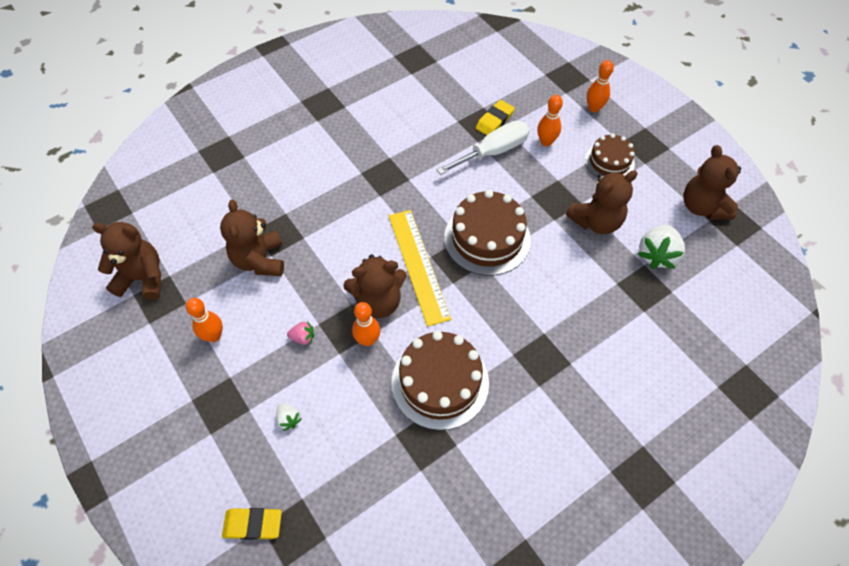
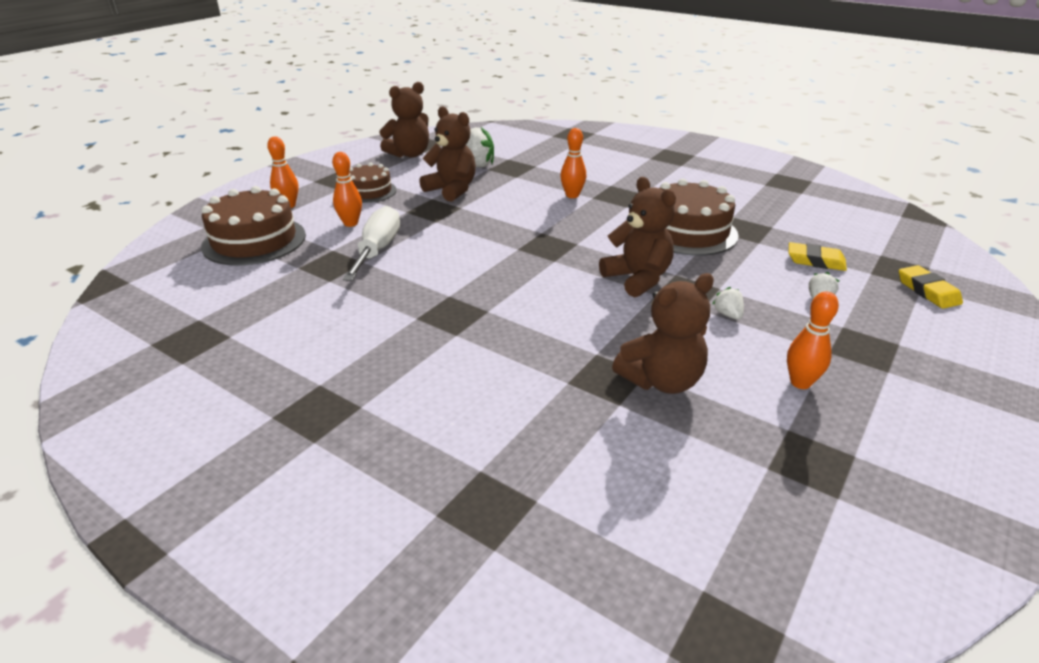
camera: 110 degrees left, 25 degrees down
brown teddy bear [92,222,161,300] -> none
pink strawberry [287,321,314,345] -> white strawberry [713,287,744,320]
orange bowling pin [352,302,381,346] -> orange bowling pin moved to [560,128,586,198]
yellow ruler [389,210,451,327] -> none
white screwdriver [437,121,530,175] -> white screwdriver turned 60 degrees clockwise [343,206,400,281]
brown cake [444,190,531,276] -> brown cake moved to [201,186,306,266]
yellow eraser [476,100,515,135] -> yellow eraser moved to [789,242,847,271]

